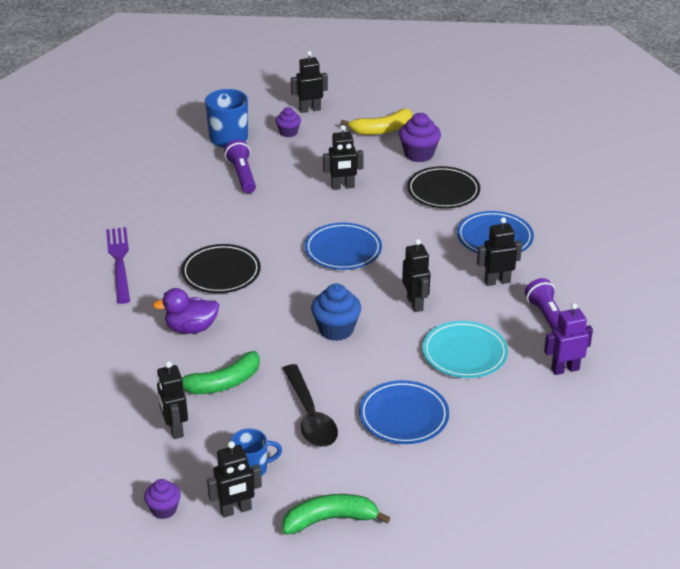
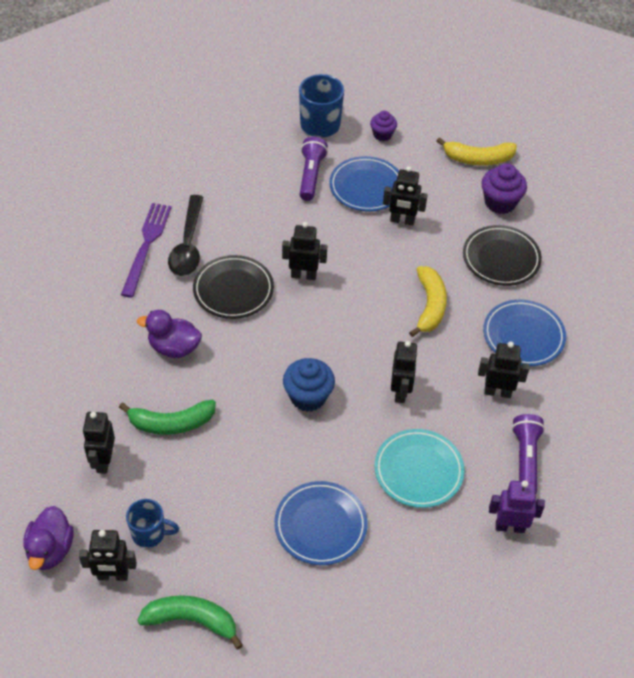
camera: 20 degrees right, 15 degrees up
purple cupcake [144,479,181,519] -> purple duck [24,506,73,570]
black spoon [283,364,338,447] -> black spoon moved to [168,195,203,276]
black robot [291,51,328,113] -> black robot moved to [282,222,327,280]
blue plate [305,223,382,270] -> blue plate moved to [329,156,399,211]
none -> yellow banana [409,266,447,337]

